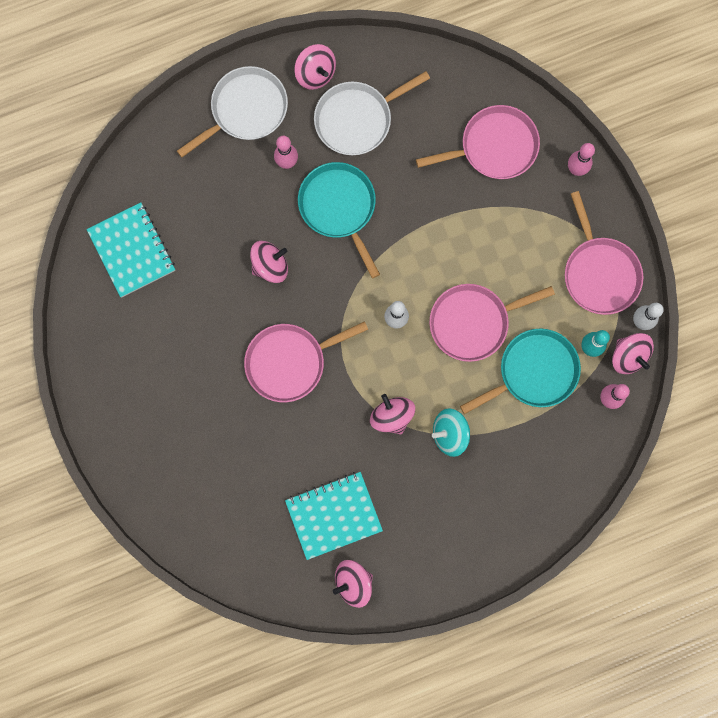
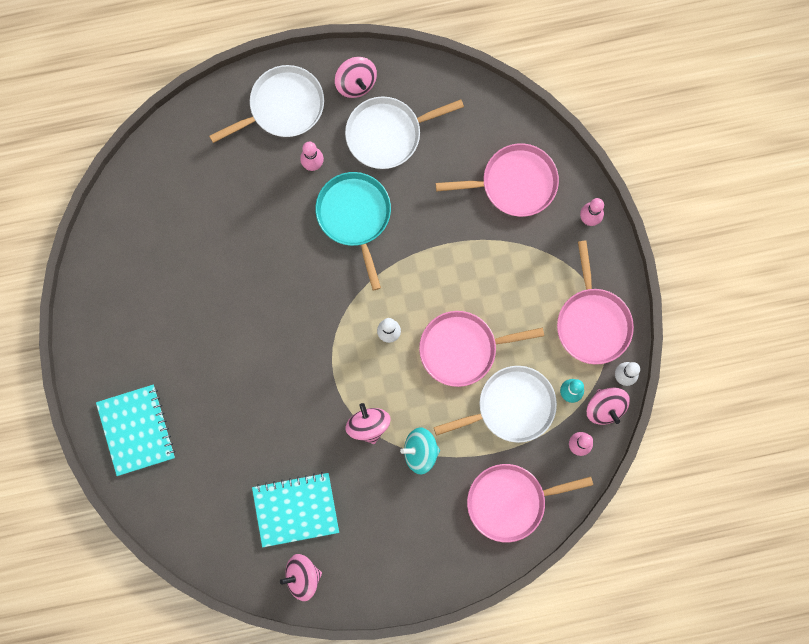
camera: 10 degrees right, 0 degrees up
turquoise notebook [87,202,175,297] -> turquoise notebook moved to [96,385,175,476]
pink pan [244,321,368,402] -> pink pan moved to [467,464,593,542]
pink spinning top [250,241,288,283] -> none
turquoise pan [460,329,581,414] -> white pan [434,366,557,443]

